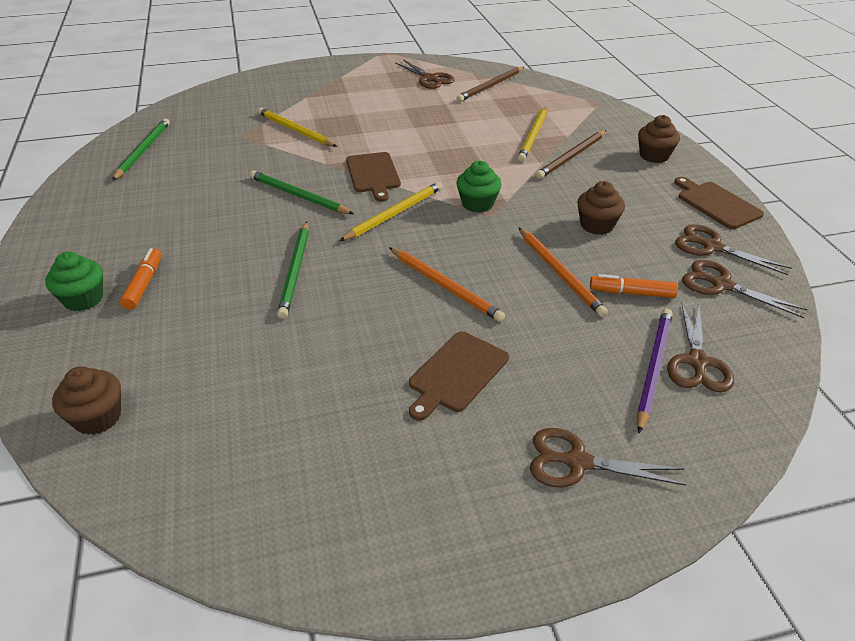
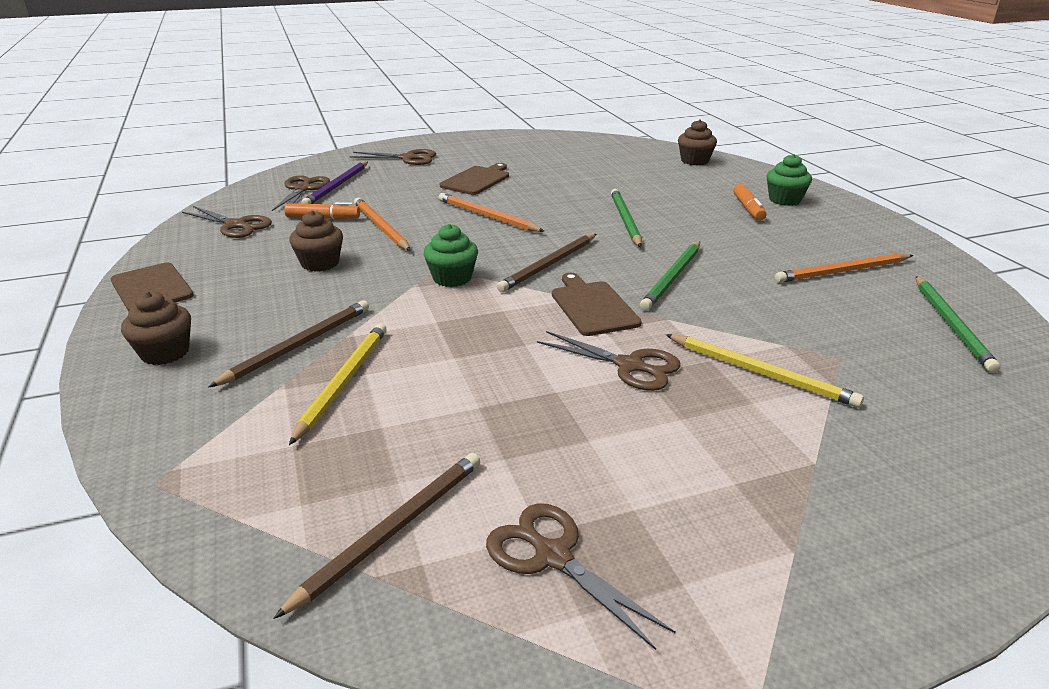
camera: 175 degrees right, 10 degrees down
green pencil [250,170,354,214] -> green pencil turned 90 degrees clockwise [640,242,700,311]
yellow pencil [339,182,442,241] -> brown pencil [497,234,596,292]
brown scissors [675,224,792,275] -> brown scissors moved to [537,331,681,391]
none -> orange pencil [775,253,913,283]

